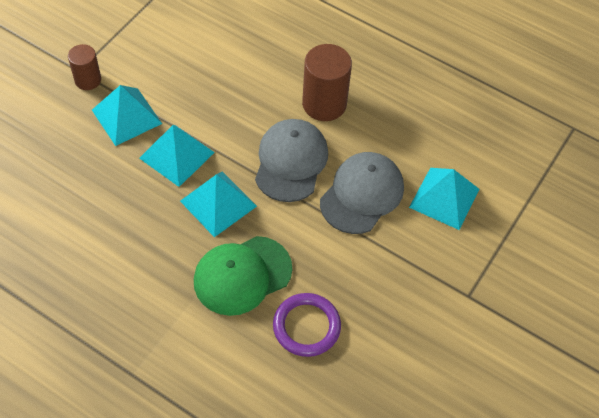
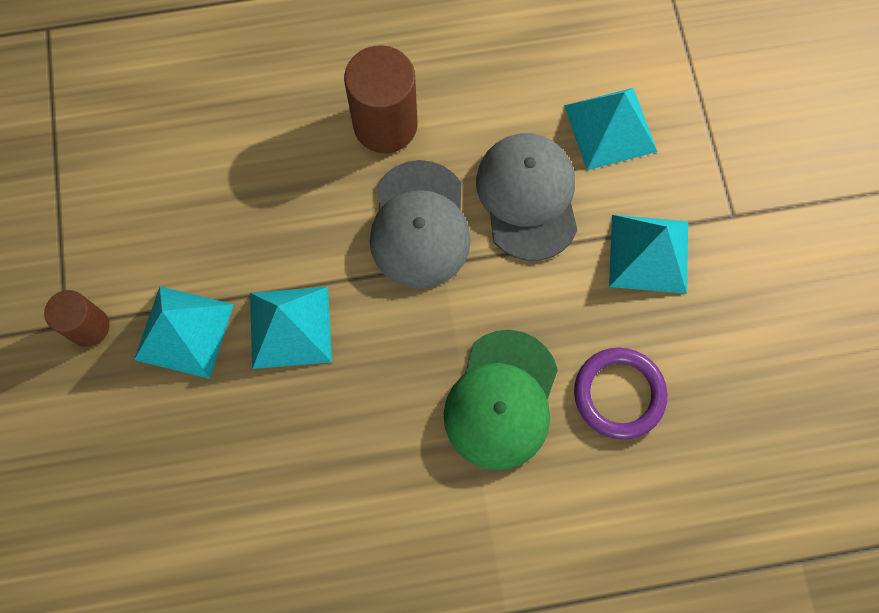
camera: 40 degrees left, 15 degrees up
turquoise pyramid [180,171,257,237] -> turquoise pyramid moved to [609,215,688,294]
grey cap [255,119,328,202] -> grey cap turned 150 degrees counterclockwise [370,160,471,289]

